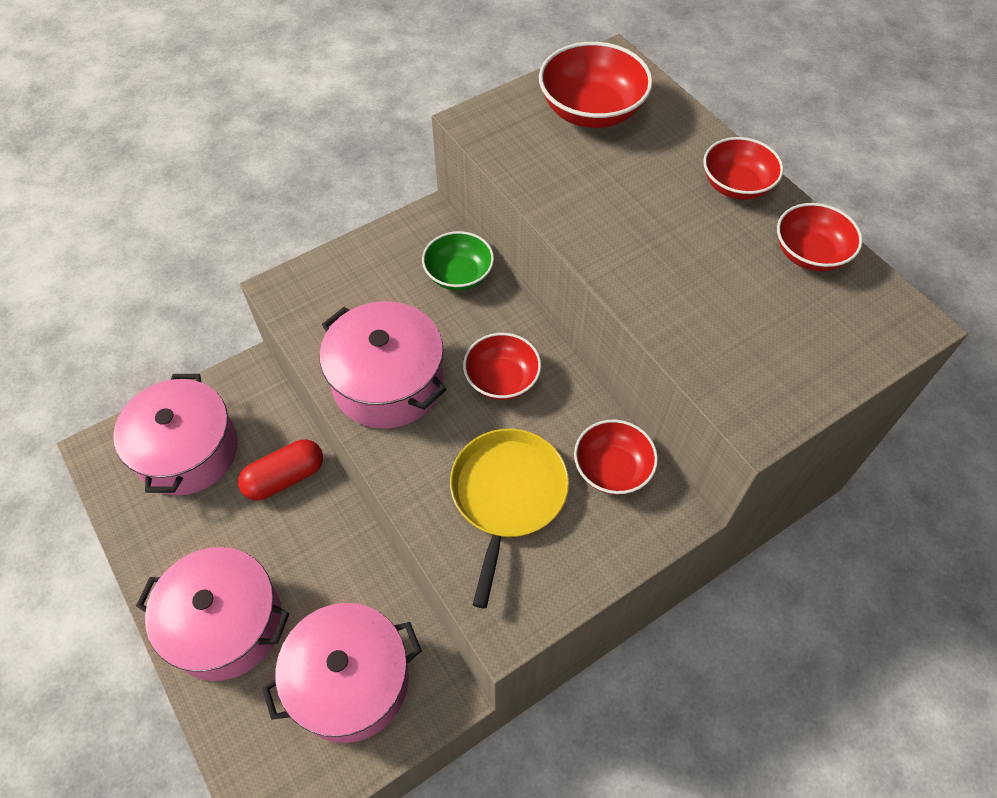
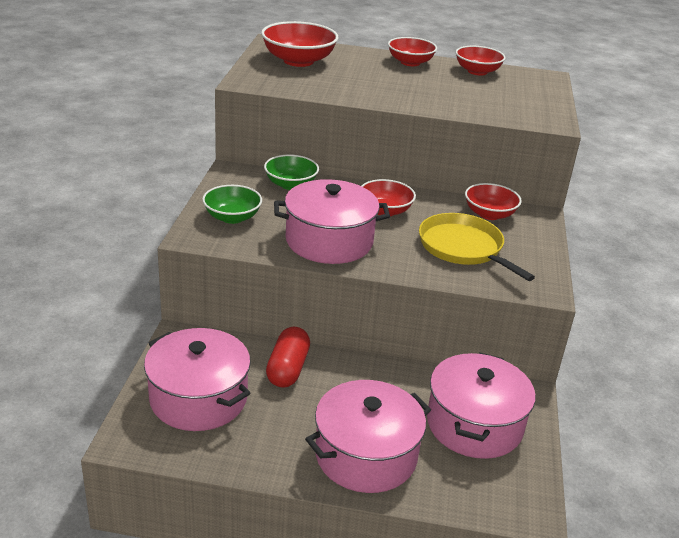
camera: 50 degrees left, 25 degrees down
none -> green bowl [202,185,262,224]

